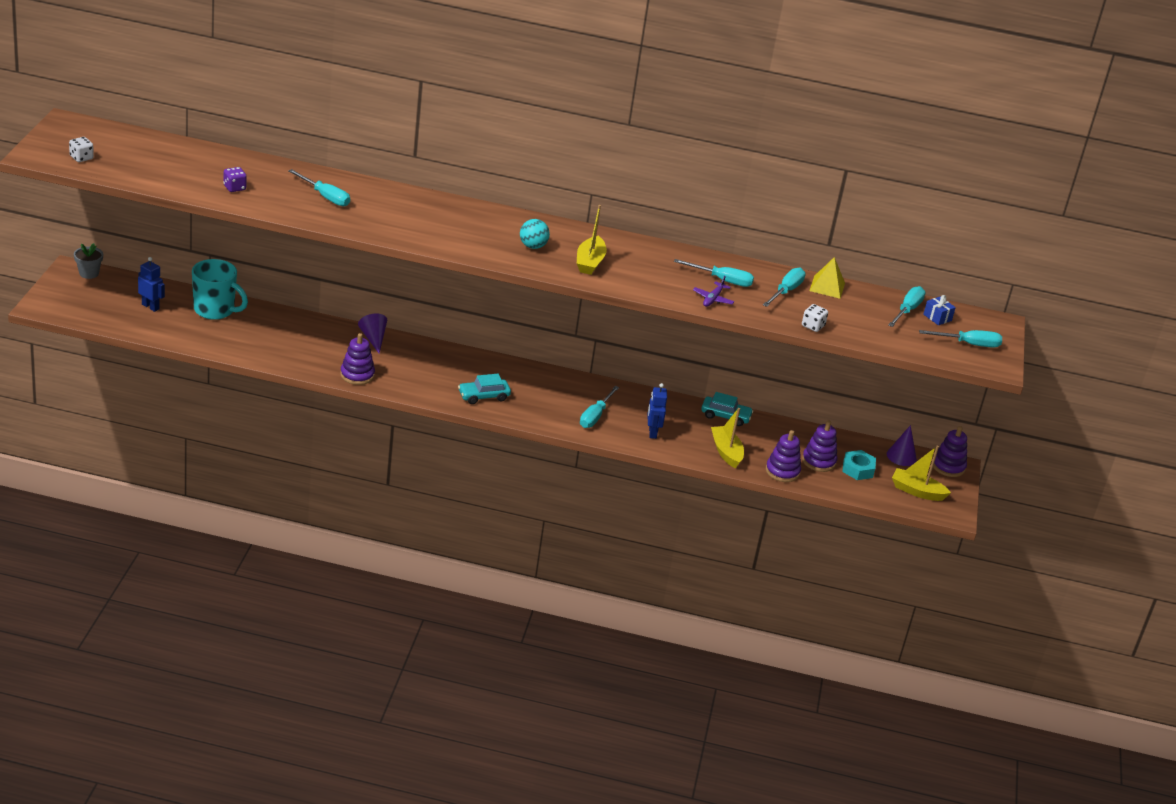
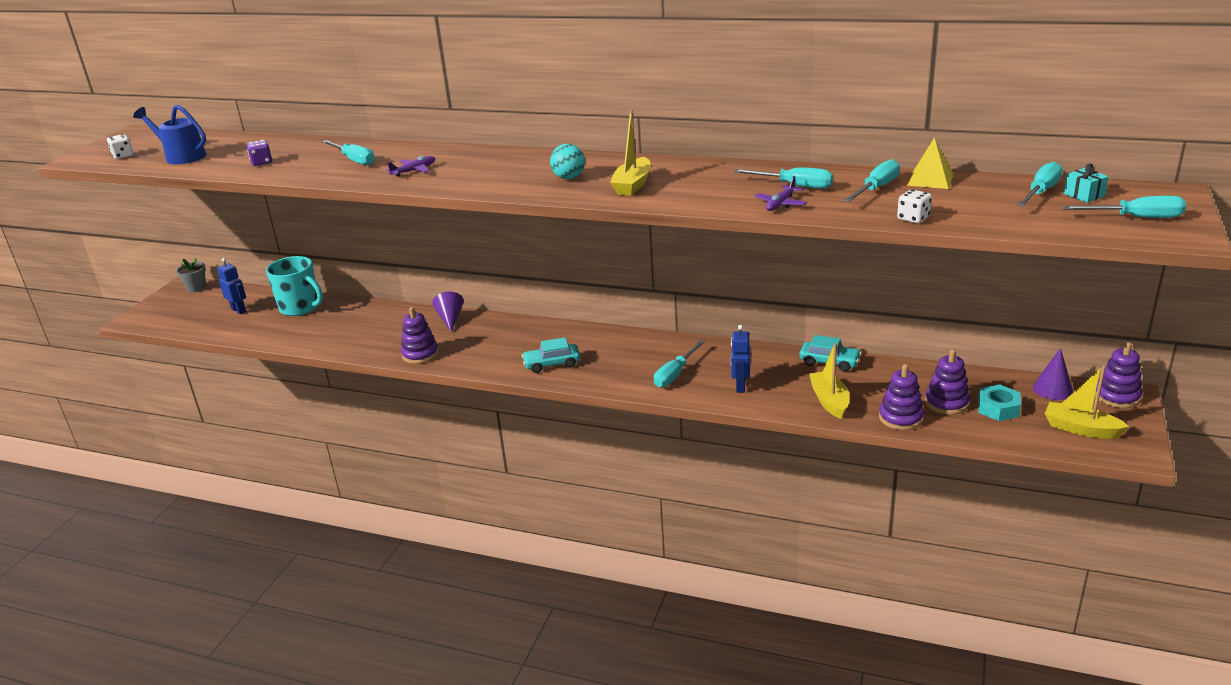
camera: 15 degrees right, 5 degrees down
blue gift [923,295,956,325] -> turquoise gift [1064,164,1109,203]
none -> blue watering can [133,104,206,164]
none -> purple plane [386,156,435,177]

